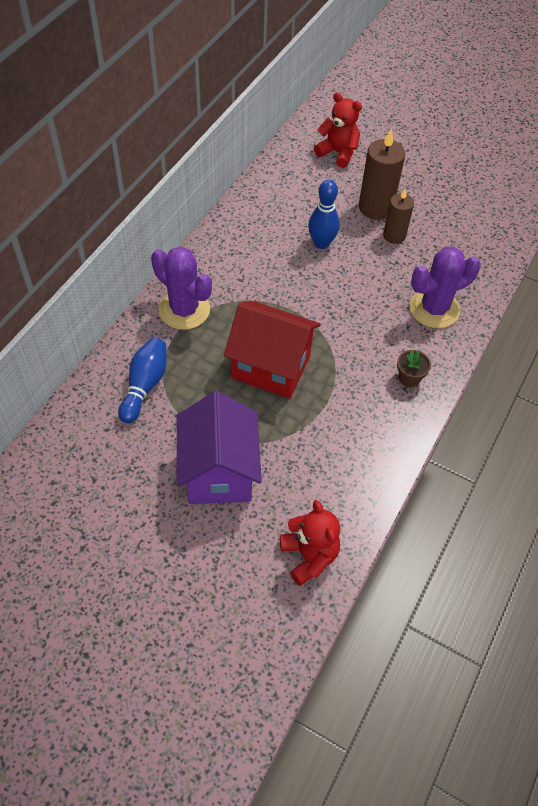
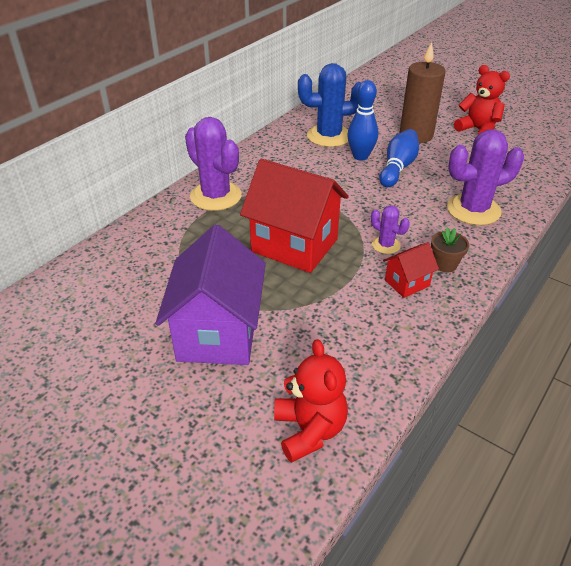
camera: 10 degrees right, 15 degrees down
blue bowling pin [118,338,167,423] -> blue bowling pin moved to [379,129,419,187]
red teddy bear [314,93,362,168] -> red teddy bear moved to [454,65,510,135]
brown candle [383,189,414,244] -> none
none -> blue cactus [298,63,362,147]
none -> purple cactus [371,205,410,254]
none -> red house [383,242,439,298]

